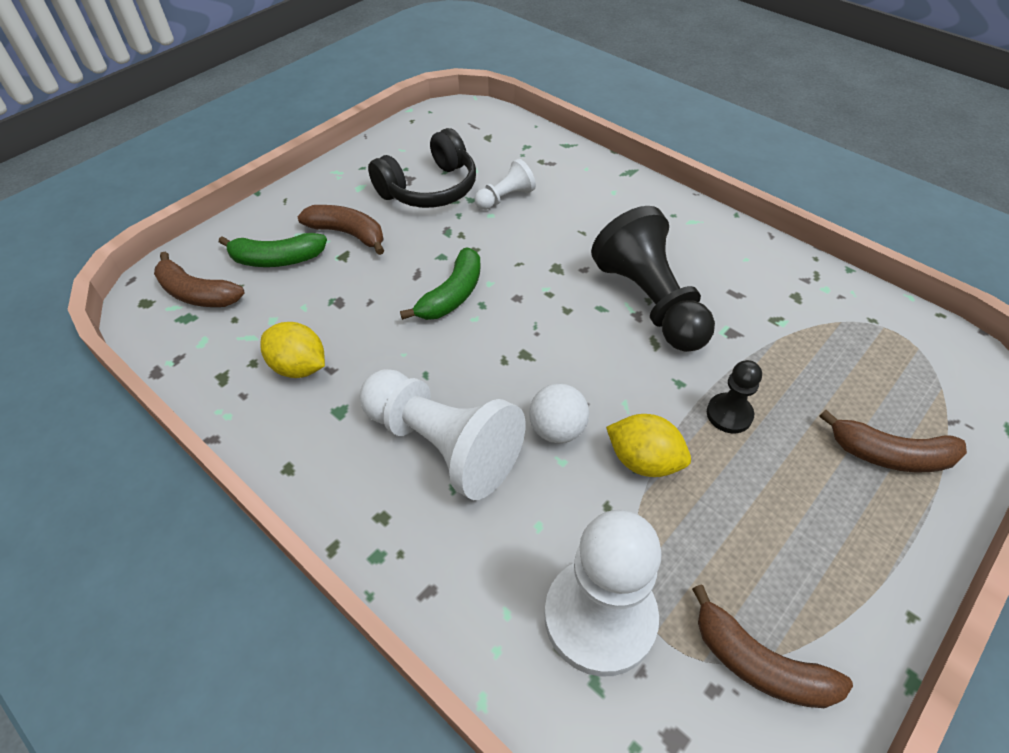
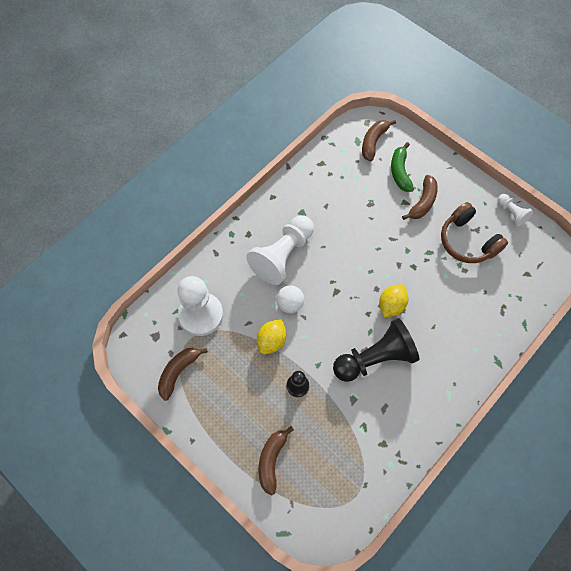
camera: 90 degrees right, 15 degrees up
yellow lemon [260,322,325,378] -> yellow lemon moved to [379,284,409,317]
black headphones [368,128,476,208] -> brown headphones [441,202,508,263]
green banana [400,247,481,320] -> none
white pawn [474,159,536,210] -> white pawn moved to [497,194,533,226]

